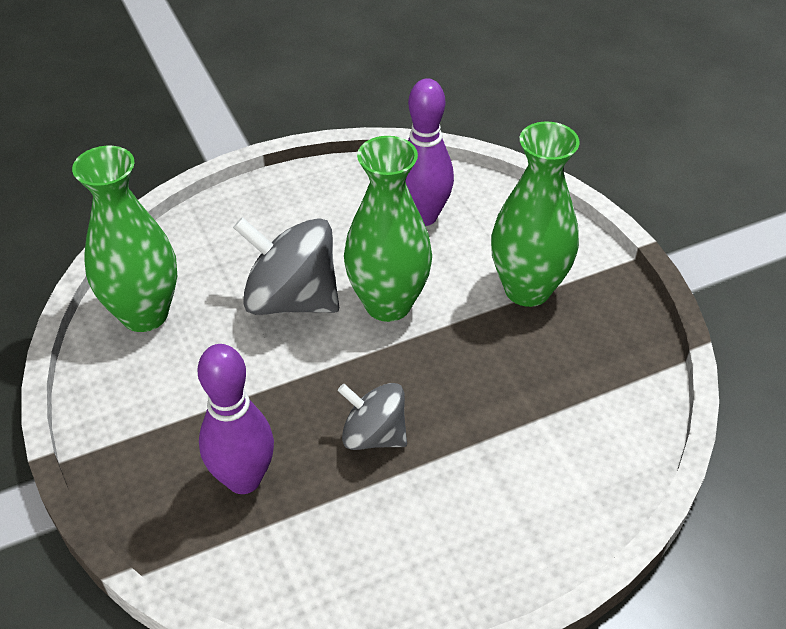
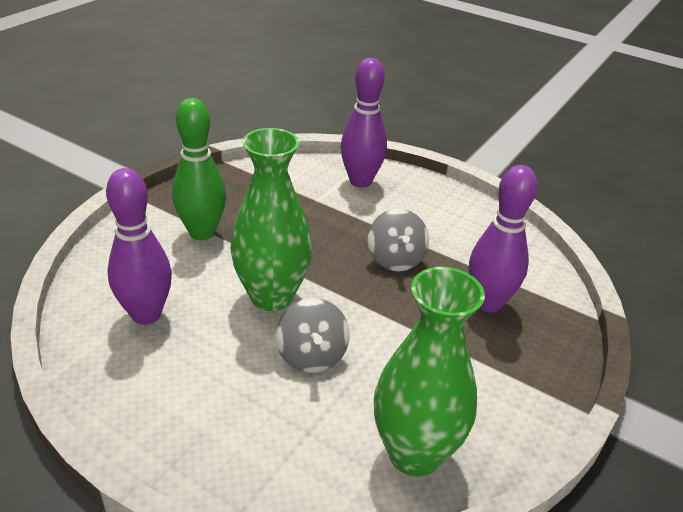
camera: 125 degrees left, 10 degrees down
grey spinning top [233,217,339,315] -> grey spinning top [275,298,350,373], size x0.62
green vase [491,122,580,307] -> green bowling pin [172,98,226,240]
none -> purple bowling pin [341,58,387,188]

